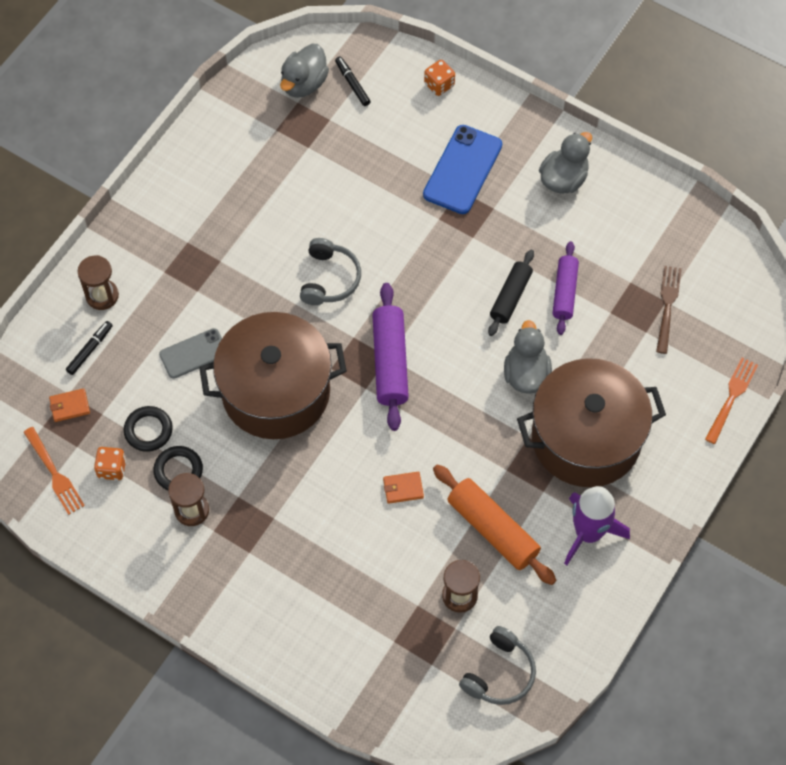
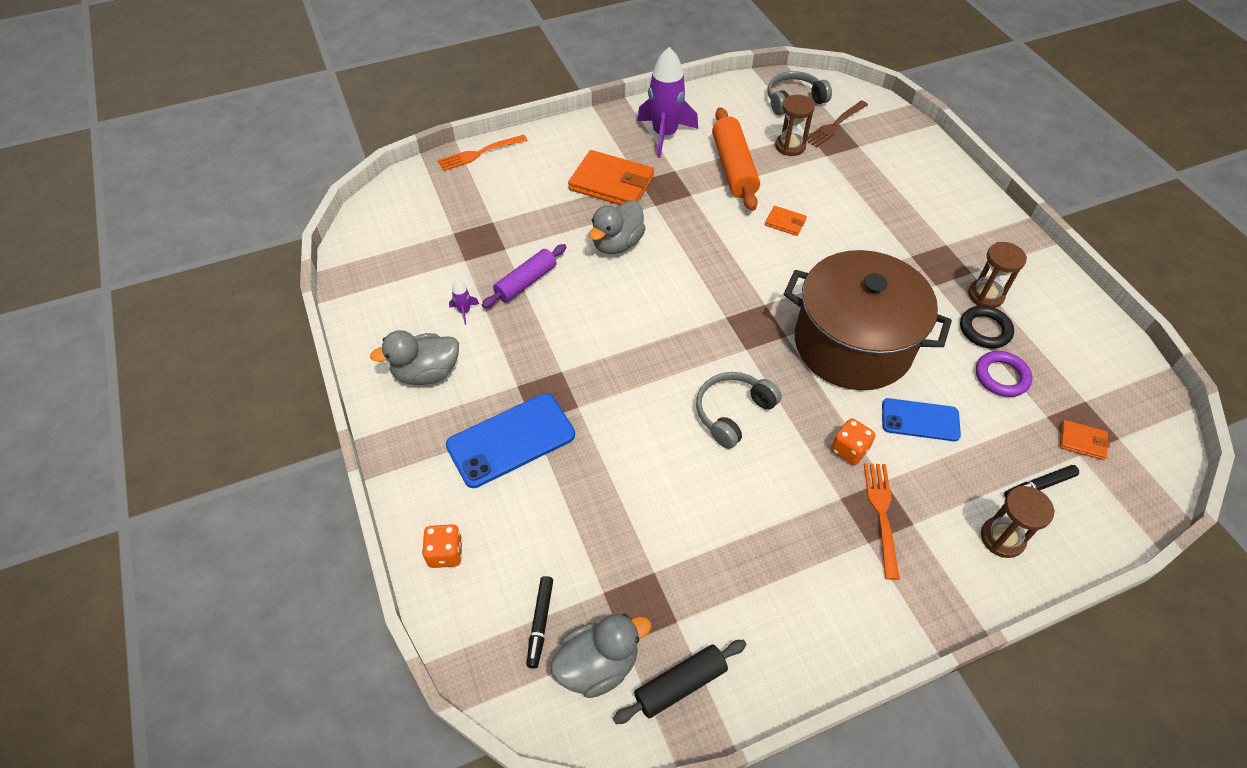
camera: 145 degrees left, 10 degrees down
orange fork [23,427,85,515] -> orange fork moved to [864,463,900,580]
orange dice [94,447,126,480] -> orange dice moved to [831,418,876,465]
black ring [124,406,173,452] -> purple ring [976,351,1032,397]
grey phone [159,328,222,379] -> blue phone [882,398,961,441]
purple rolling pin [372,283,409,431] -> none
black rolling pin [488,250,534,336] -> black rolling pin moved to [613,640,747,724]
brown pot [517,358,666,487] -> orange wallet [568,150,654,205]
brown fork [656,266,682,354] -> brown fork moved to [807,100,868,147]
none -> purple rocket [449,280,479,325]

